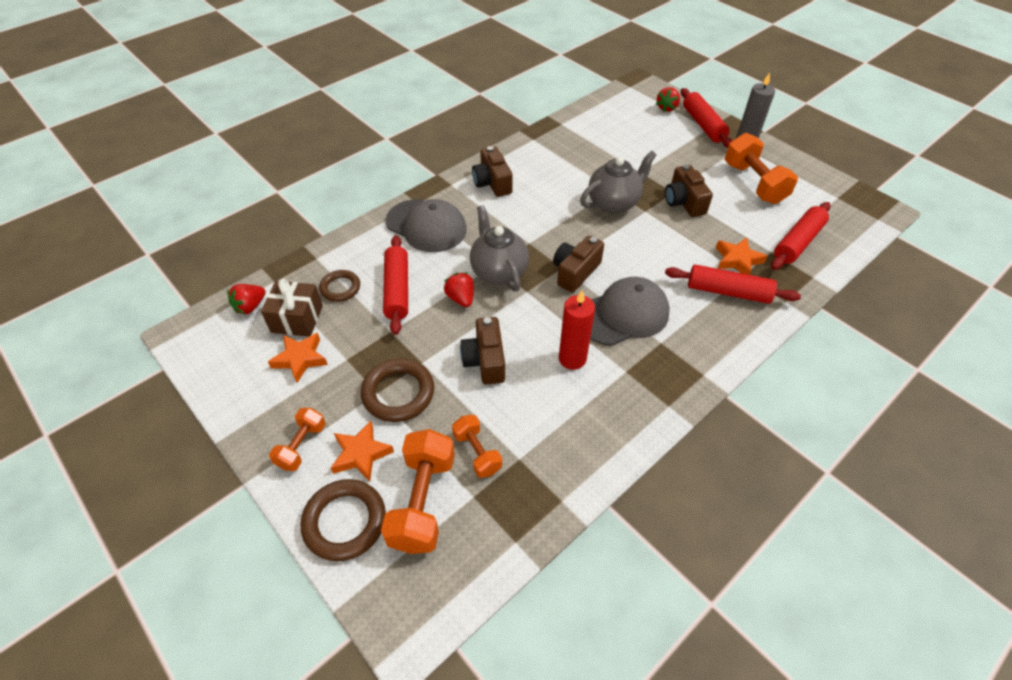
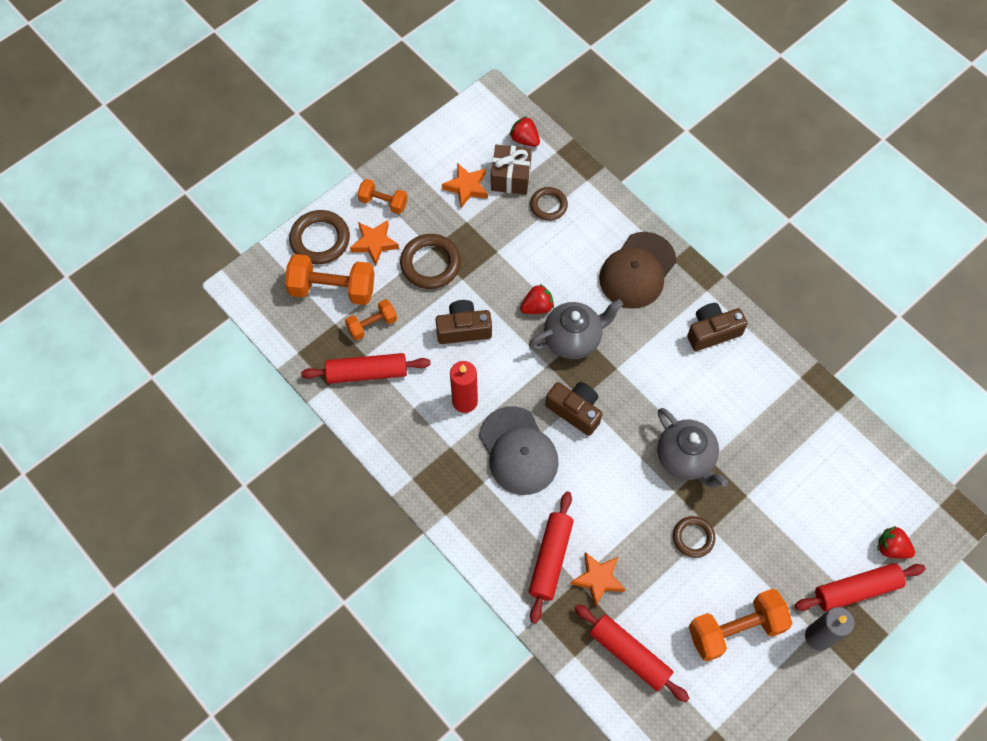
camera: 90 degrees right, 15 degrees up
red rolling pin [383,235,408,335] -> red rolling pin moved to [301,353,431,384]
grey cap [386,199,467,252] -> brown cap [599,232,676,309]
brown camera [665,165,713,217] -> brown ring [673,516,715,558]

